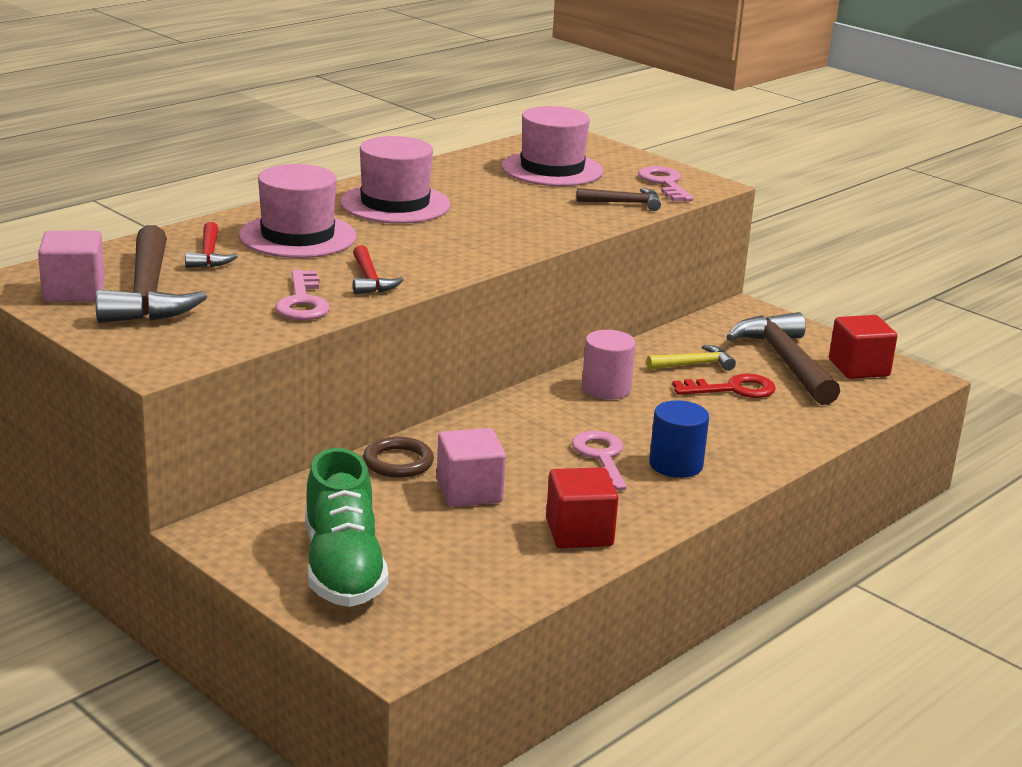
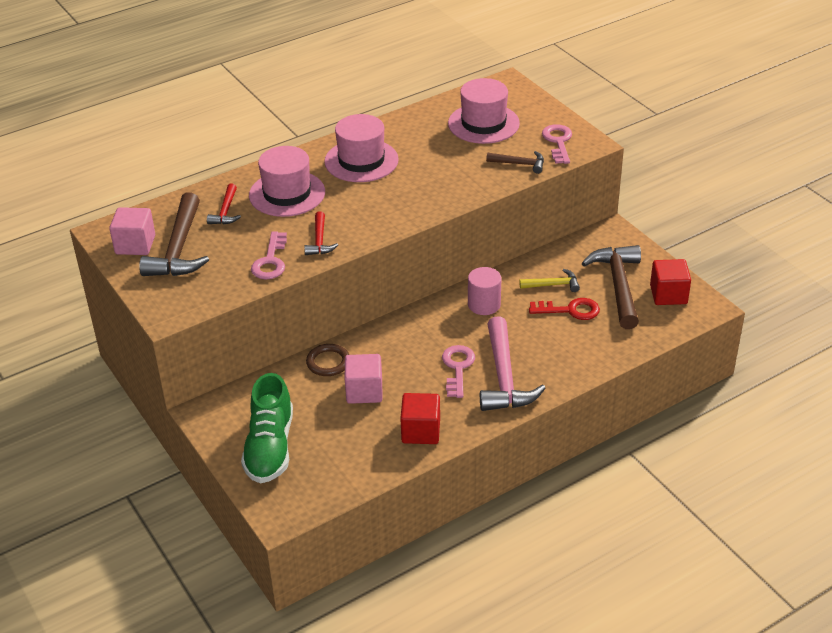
camera: 15 degrees right, 15 degrees up
blue cylinder [649,400,709,478] -> pink hammer [480,316,546,411]

